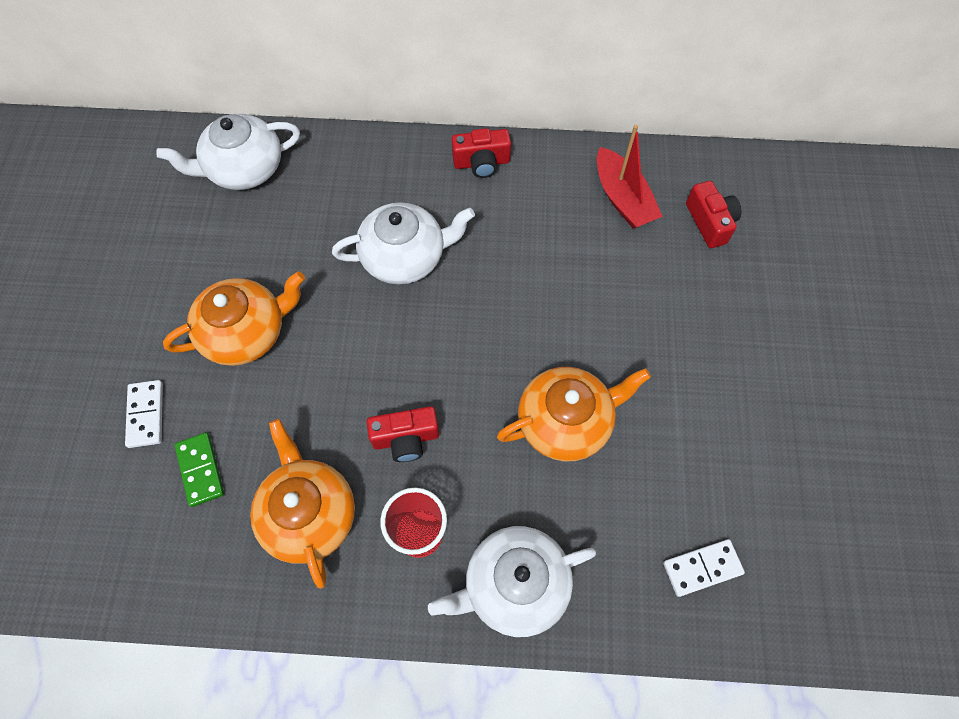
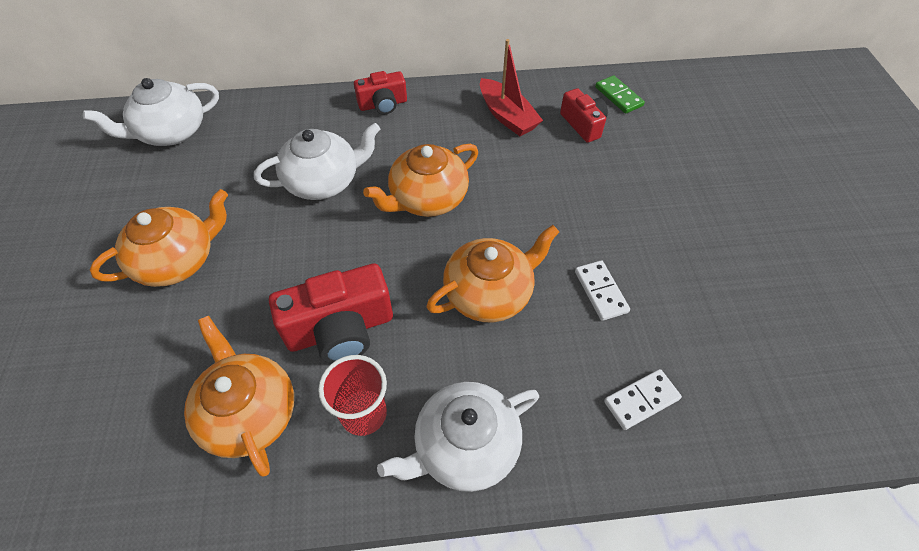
camera: 10 degrees left, 10 degrees down
white domino [125,380,163,448] -> white domino moved to [575,260,630,321]
green domino [174,433,224,507] -> green domino moved to [595,75,645,114]
red camera [366,406,439,462] -> red camera [269,263,393,363], size x1.66
none -> orange teapot [363,144,478,217]

